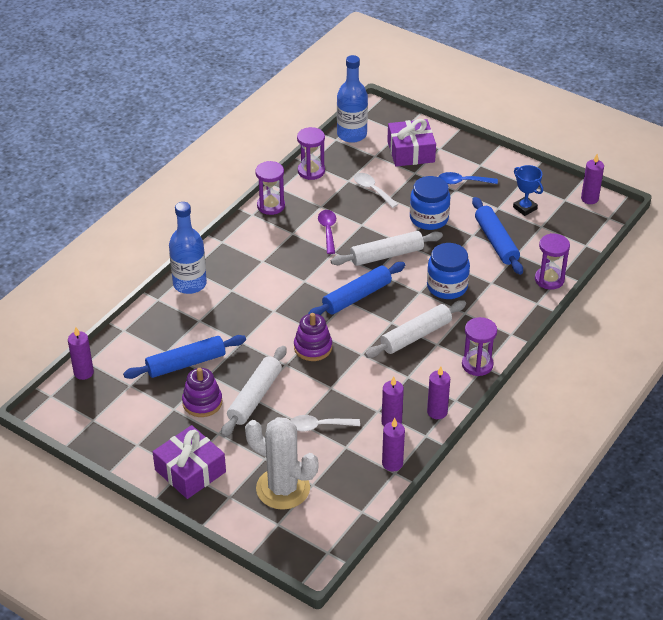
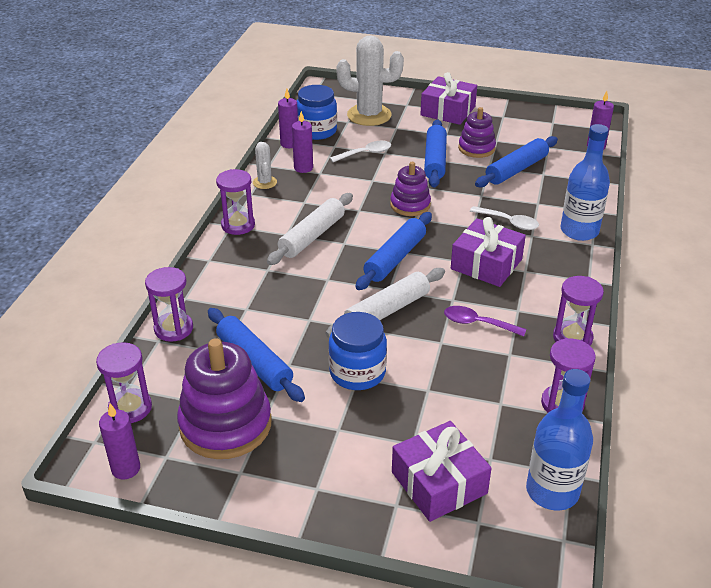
camera: 160 degrees right, 5 degrees down
white rolling pin [221,346,286,437] -> blue rolling pin [424,119,447,187]
purple spoon [318,210,336,254] -> purple spoon turned 135 degrees clockwise [444,306,526,336]
white spoon [354,173,398,208] -> white spoon moved to [470,206,539,230]
blue jar [427,243,470,299] -> blue jar moved to [297,85,337,140]
purple candle [427,366,450,419] -> white cactus [253,142,277,189]
blue spoon [438,172,498,184] -> none
blue trophy [513,165,543,216] -> purple stacking toy [177,338,272,459]
none -> purple hourglass [96,342,152,423]
none -> purple gift [451,217,526,287]

